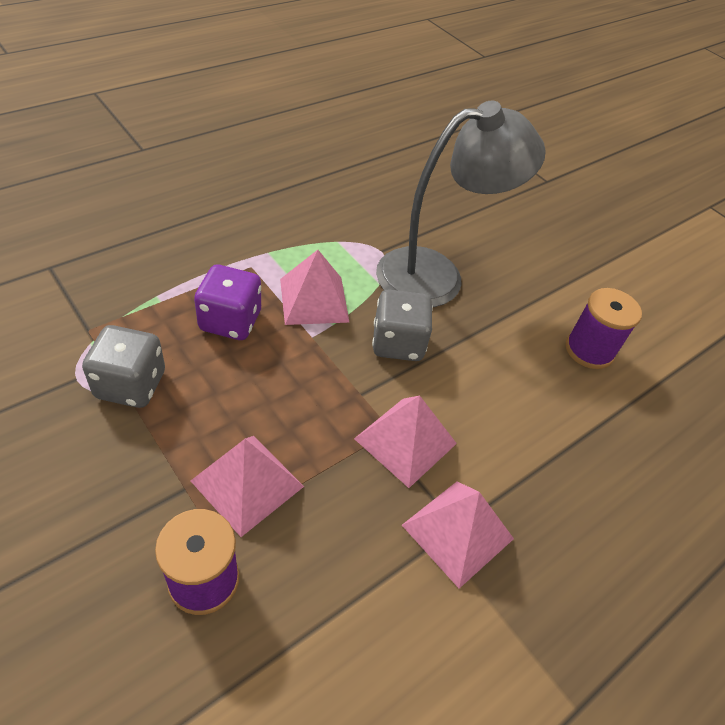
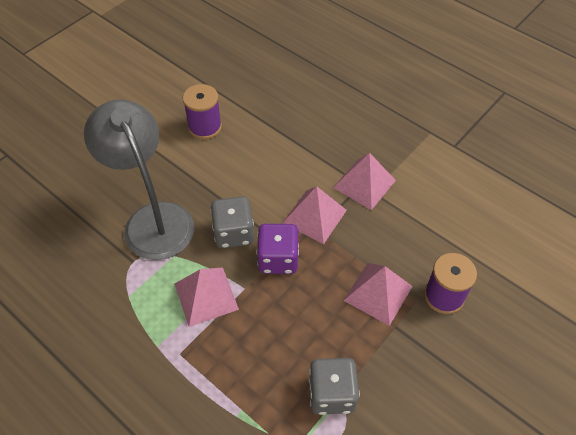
camera: 95 degrees left, 5 degrees up
purple dice [194,265,261,340] -> purple dice moved to [256,224,299,274]

